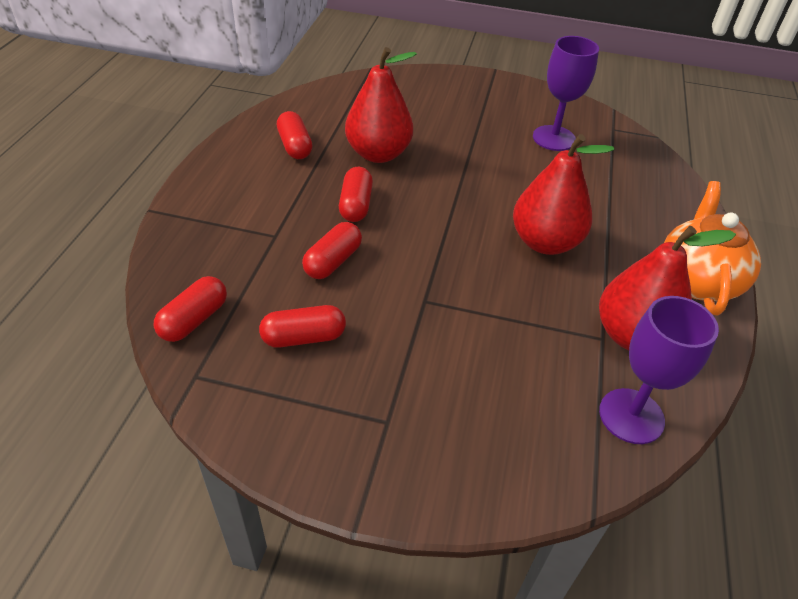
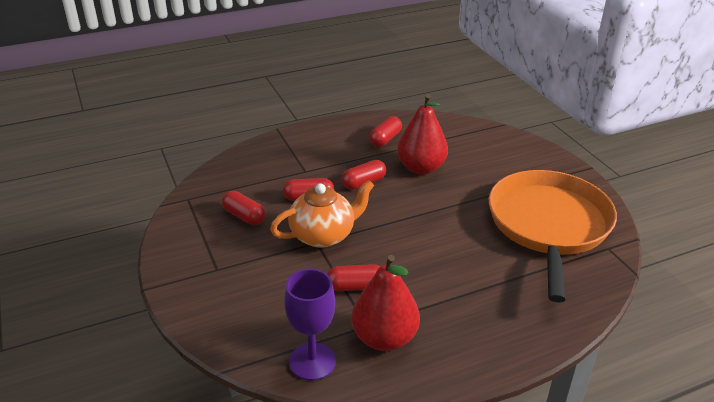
camera: 55 degrees right, 10 degrees down
red capsule [154,276,227,342] -> red capsule moved to [327,264,380,291]
red pear [513,134,614,255] -> none
purple goblet [533,36,599,151] -> orange pan [489,170,617,303]
orange teapot [664,181,761,315] -> orange teapot moved to [270,180,374,248]

